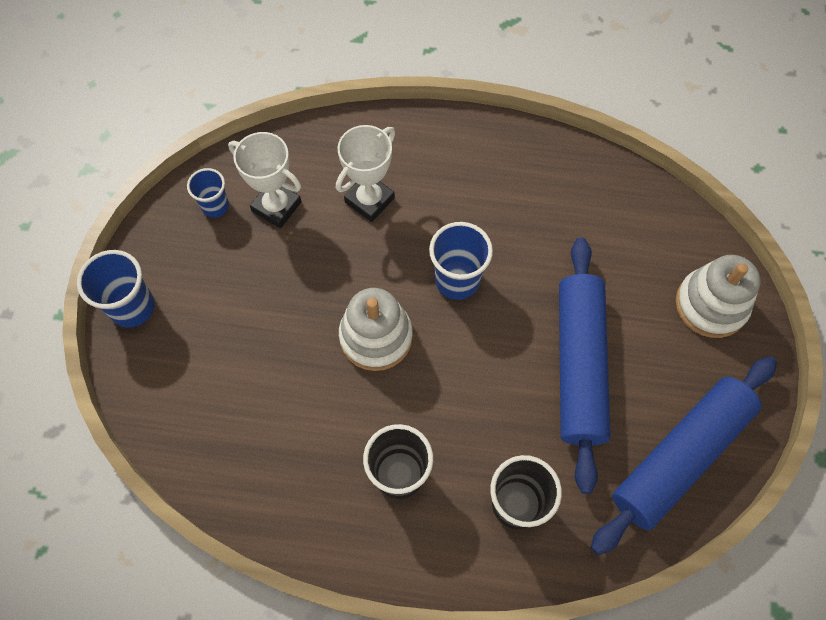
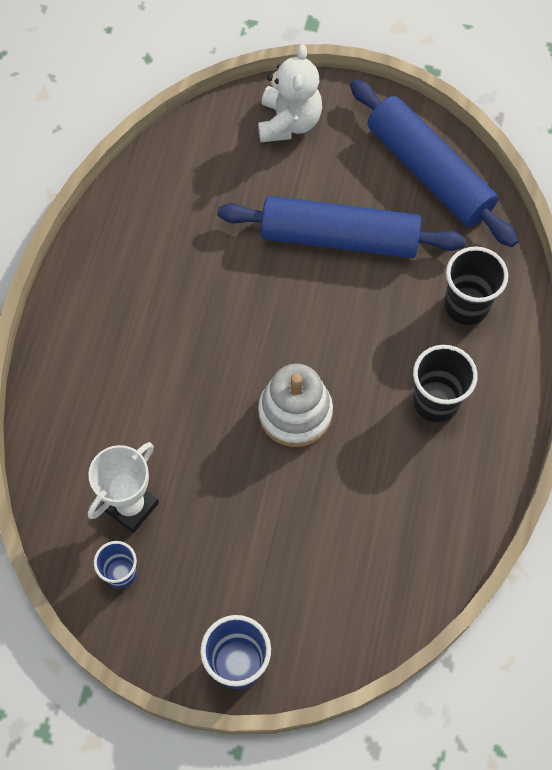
camera: 85 degrees left, 0 degrees up
white trophy [336,125,395,222] -> none
blue cup [429,222,493,300] -> none
white stacking toy [676,255,761,338] -> white teddy bear [258,44,322,142]

